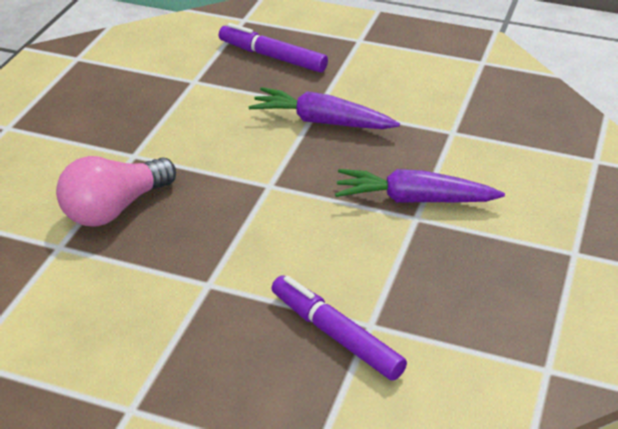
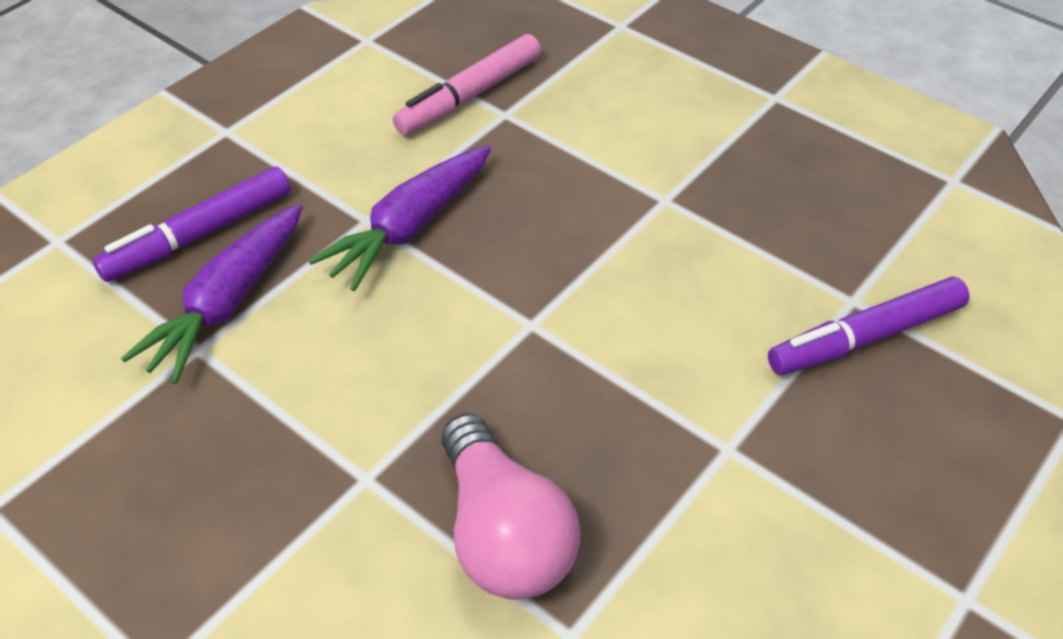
camera: 70 degrees left, 10 degrees up
purple carrot [335,169,505,203] -> purple carrot moved to [121,204,303,384]
none -> pink marker [393,34,541,135]

